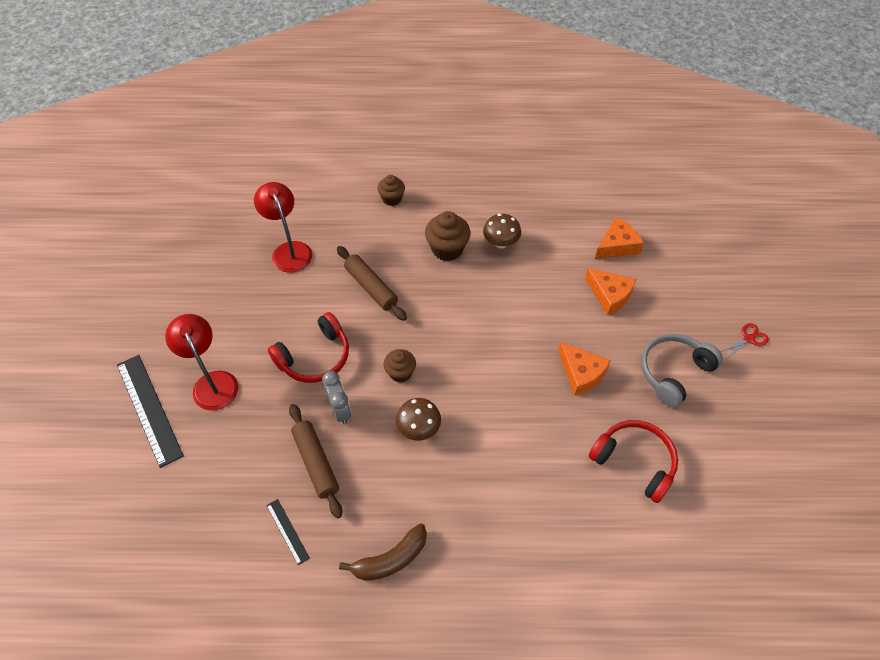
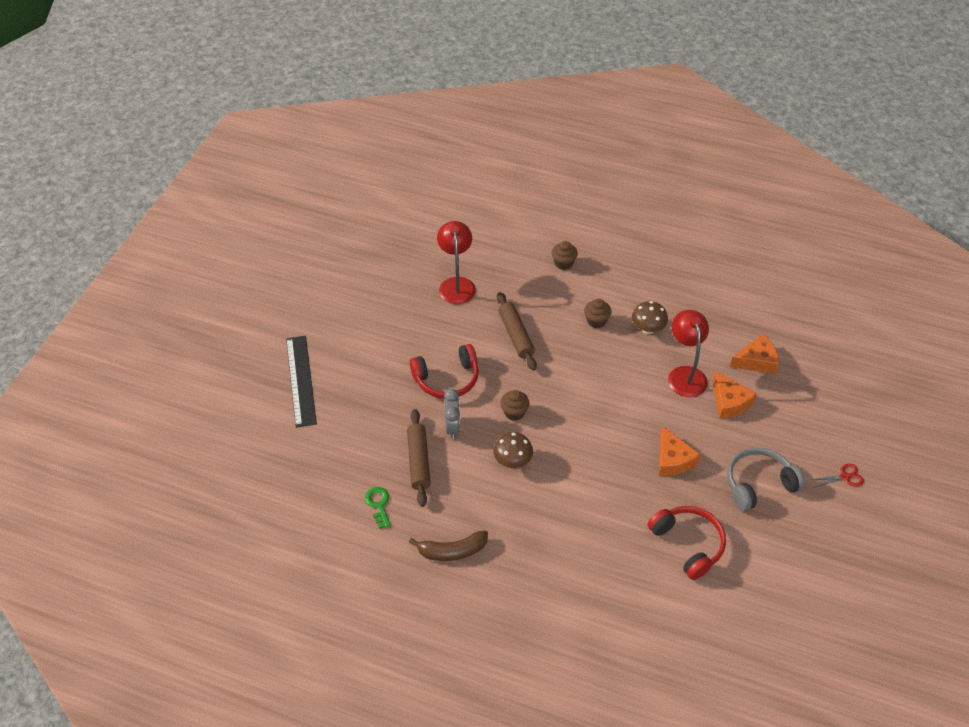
camera: 20 degrees right, 5 degrees down
red lamp [165,314,239,411] -> red lamp moved to [668,310,709,397]
black ruler [266,499,310,566] -> green key [365,487,391,529]
brown cupcake [425,211,471,261] -> brown cupcake [584,299,612,328], size x0.64

